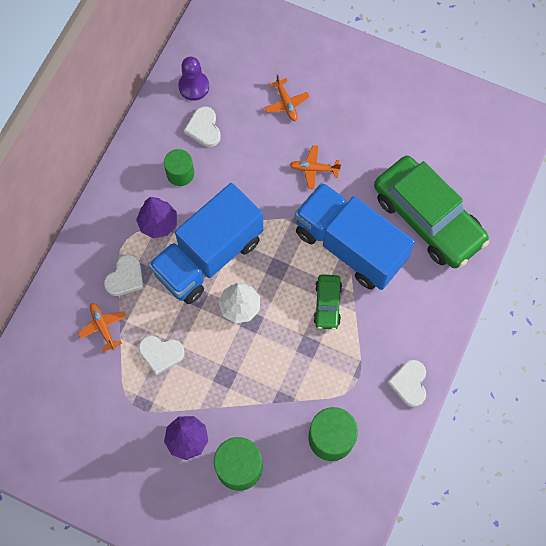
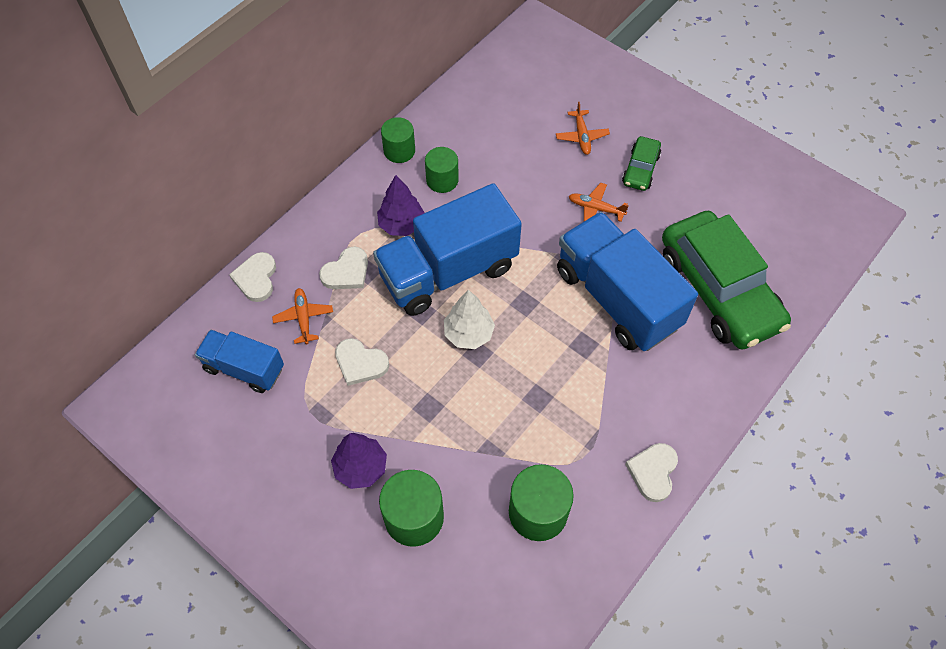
camera: 15 degrees right, 10 degrees down
purple pawn [178,57,209,101] -> none
white heart [184,106,221,147] -> white heart moved to [229,252,276,302]
green car [314,274,342,330] -> green car moved to [622,136,661,191]
none -> blue truck [195,330,284,393]
none -> green cylinder [381,117,415,163]

